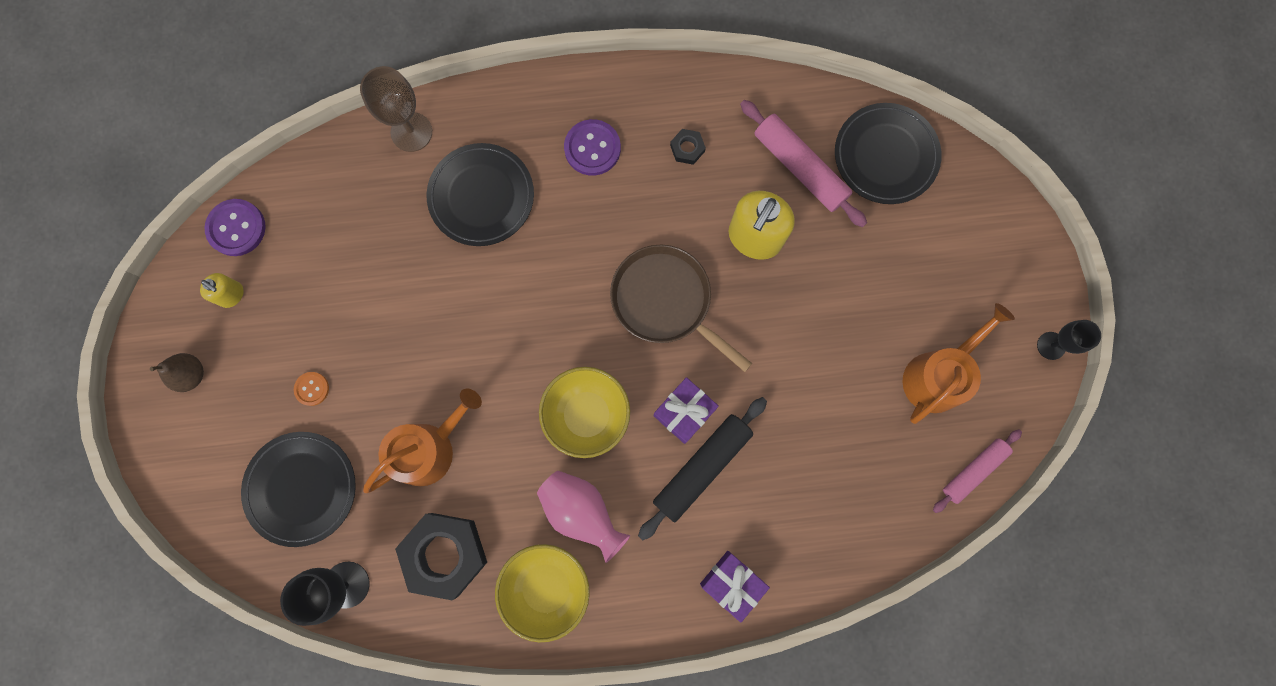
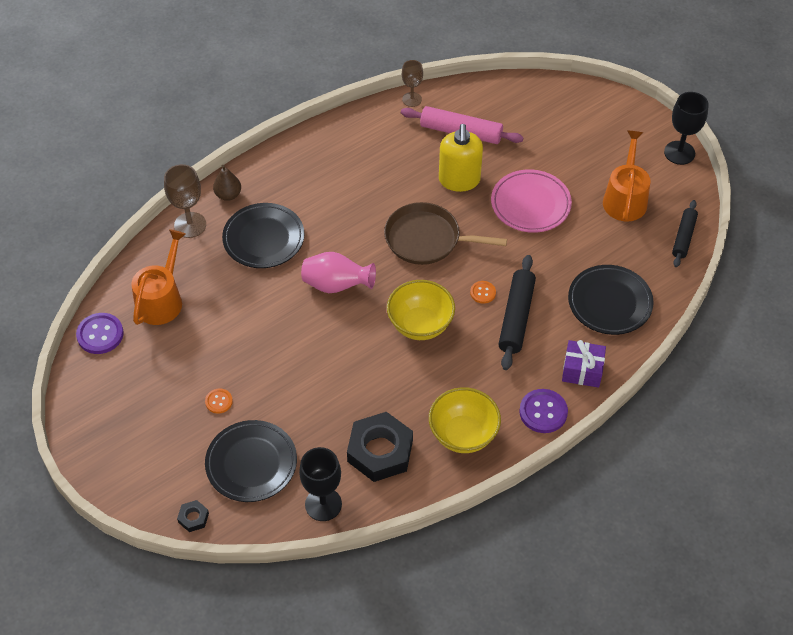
camera: 30 degrees left, 25 degrees down
brown pear [150,353,204,392] -> brown pear moved to [213,165,241,201]
yellow soap dispenser [200,273,244,308] -> none
orange watering can [363,389,482,493] -> orange watering can moved to [131,230,186,325]
pink vase [537,471,630,563] -> pink vase moved to [301,252,376,293]
purple button [564,119,621,176] -> purple button moved to [519,389,568,433]
purple gift [653,377,719,444] -> orange button [470,281,496,304]
black nut [670,129,706,165] -> black nut moved to [177,500,209,532]
black plate [835,103,941,204] -> black plate moved to [568,265,654,335]
pink rolling pin [933,429,1022,513] -> black rolling pin [672,200,698,267]
black goblet [1037,320,1101,360] -> black goblet [664,92,709,165], size x1.52
none -> brown goblet [402,60,423,107]
none -> pink plate [491,169,572,233]

